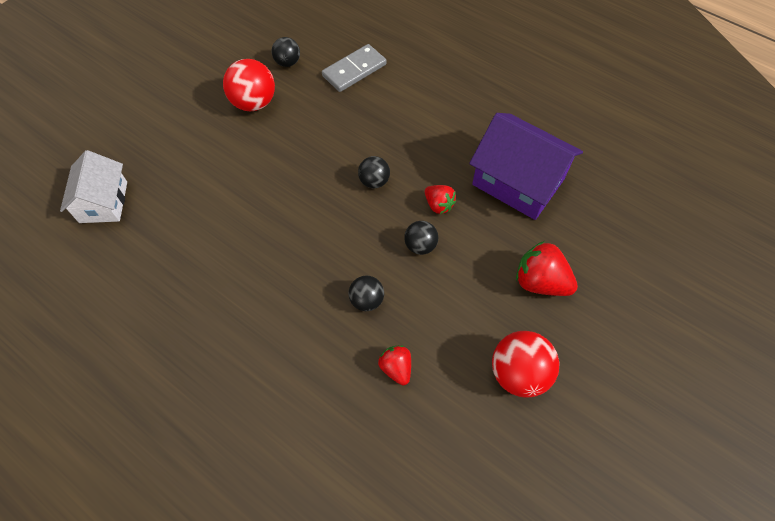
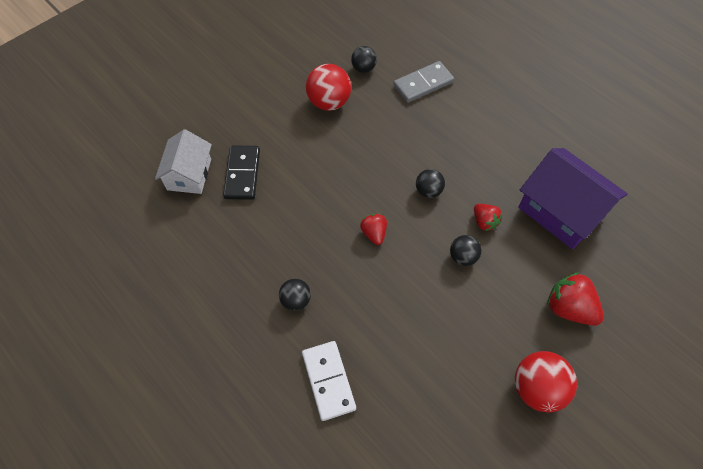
camera: 10 degrees right, 0 degrees up
black ball [349,275,384,311] -> black ball moved to [279,279,311,311]
red strawberry [378,345,411,385] -> red strawberry moved to [360,214,387,245]
none -> black domino [223,146,260,200]
none -> white domino [302,341,356,421]

